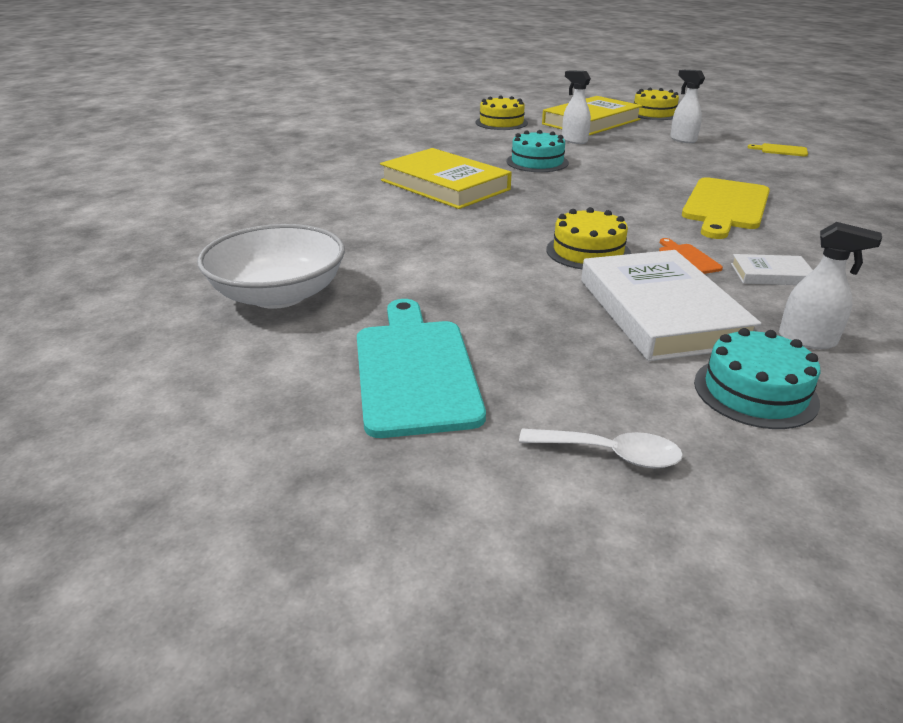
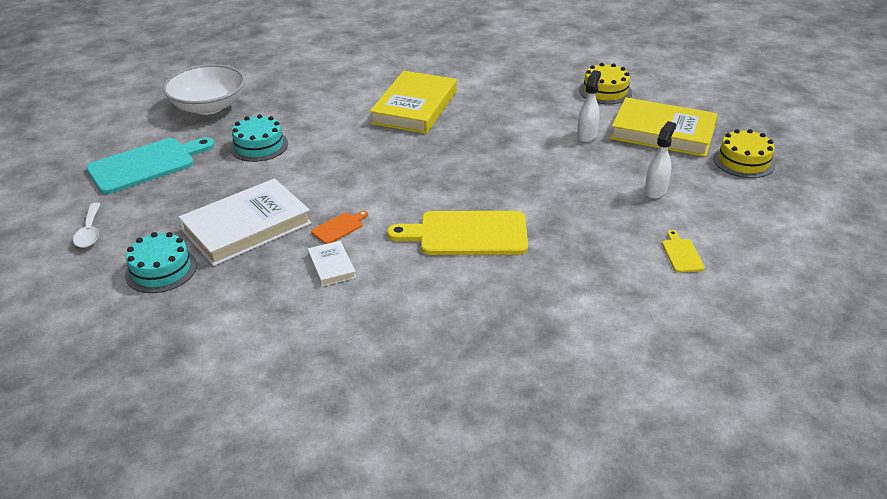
camera: 65 degrees right, 5 degrees up
turquoise cake [506,130,569,172] -> turquoise cake moved to [230,114,288,162]
yellow cake [546,207,631,269] -> none
white spray bottle [779,222,882,349] -> none

